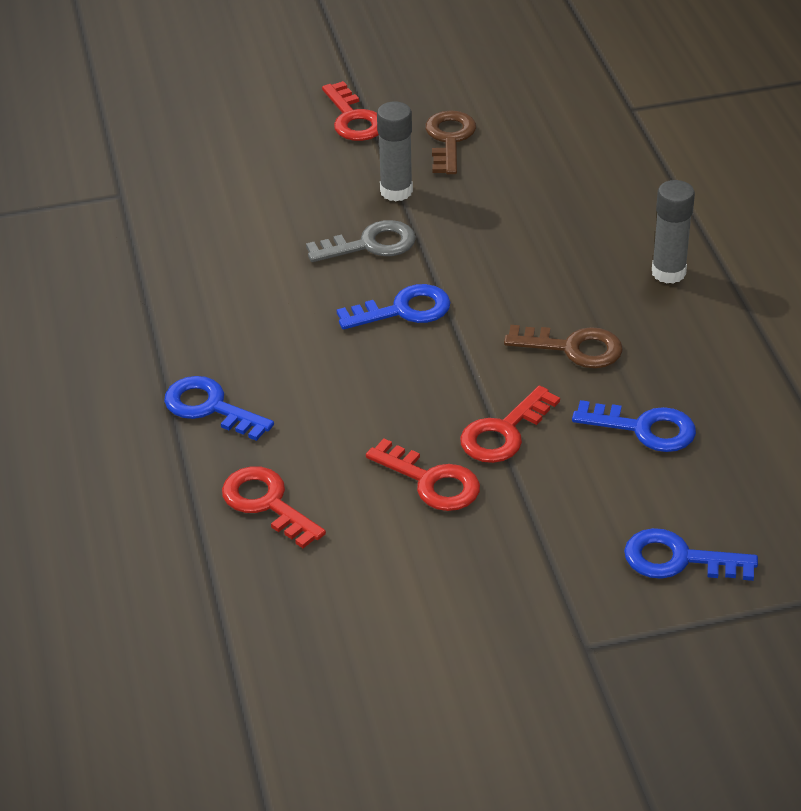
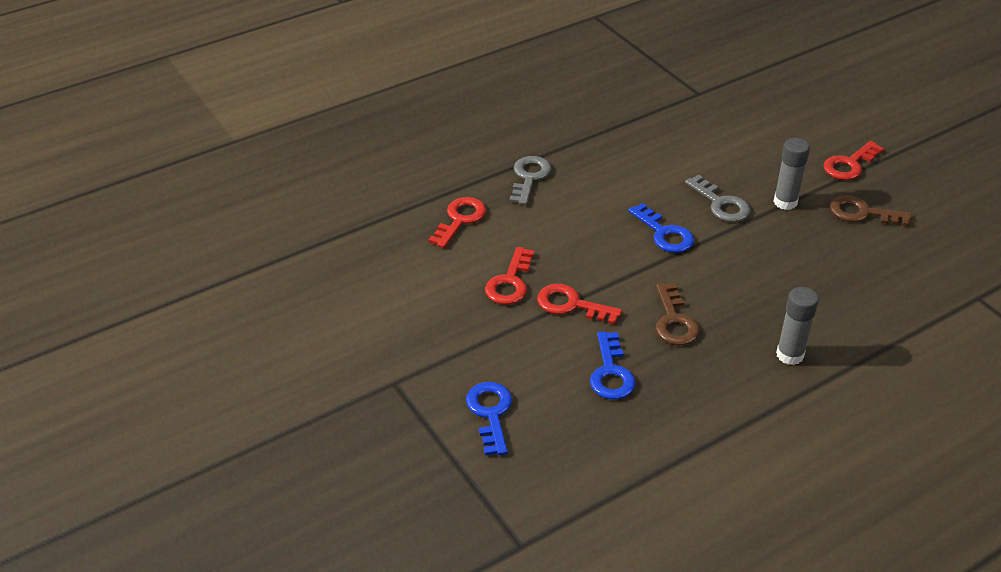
camera: 70 degrees right, 0 degrees up
blue key [164,376,274,441] -> grey key [509,156,551,205]
brown key [425,110,476,174] -> brown key turned 150 degrees counterclockwise [830,196,912,226]

